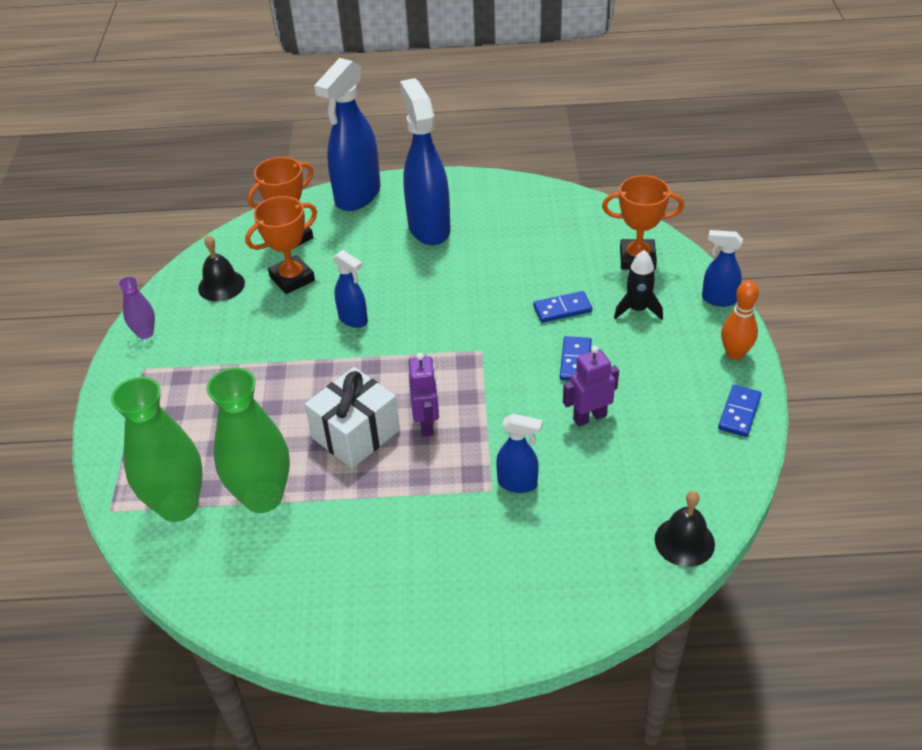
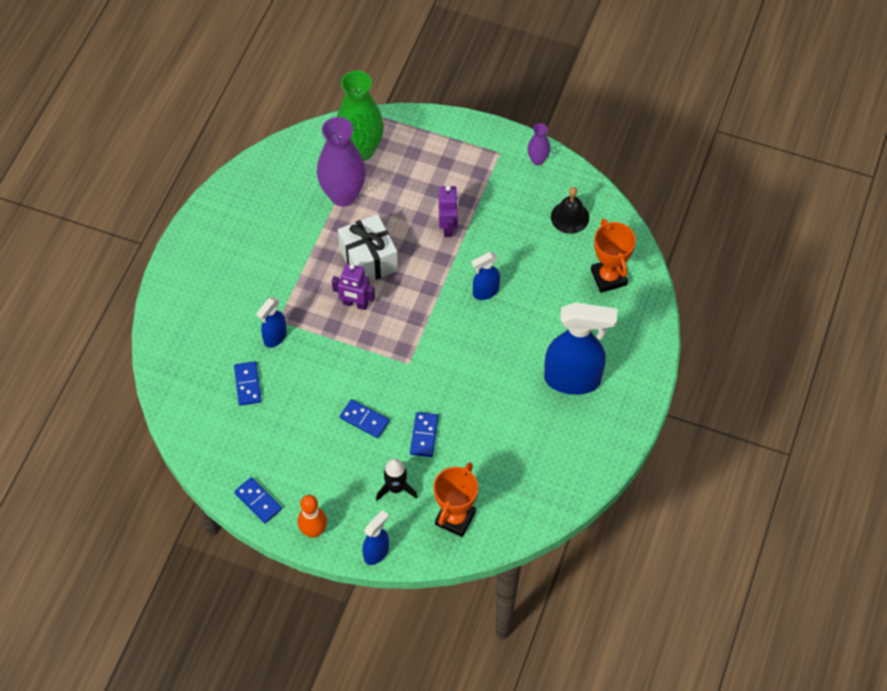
camera: 110 degrees right, 15 degrees up
green vase [206,367,290,513] -> purple vase [317,117,366,207]
orange trophy [245,196,317,294] -> none
blue spray bottle [314,58,381,211] -> none
purple robot [563,346,619,426] -> purple robot moved to [439,186,458,237]
black bell [655,491,715,567] -> none
none -> blue domino [234,361,261,406]

